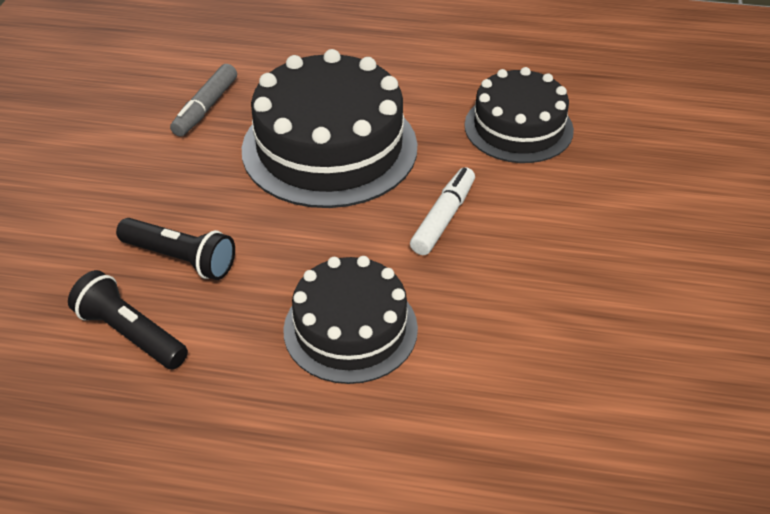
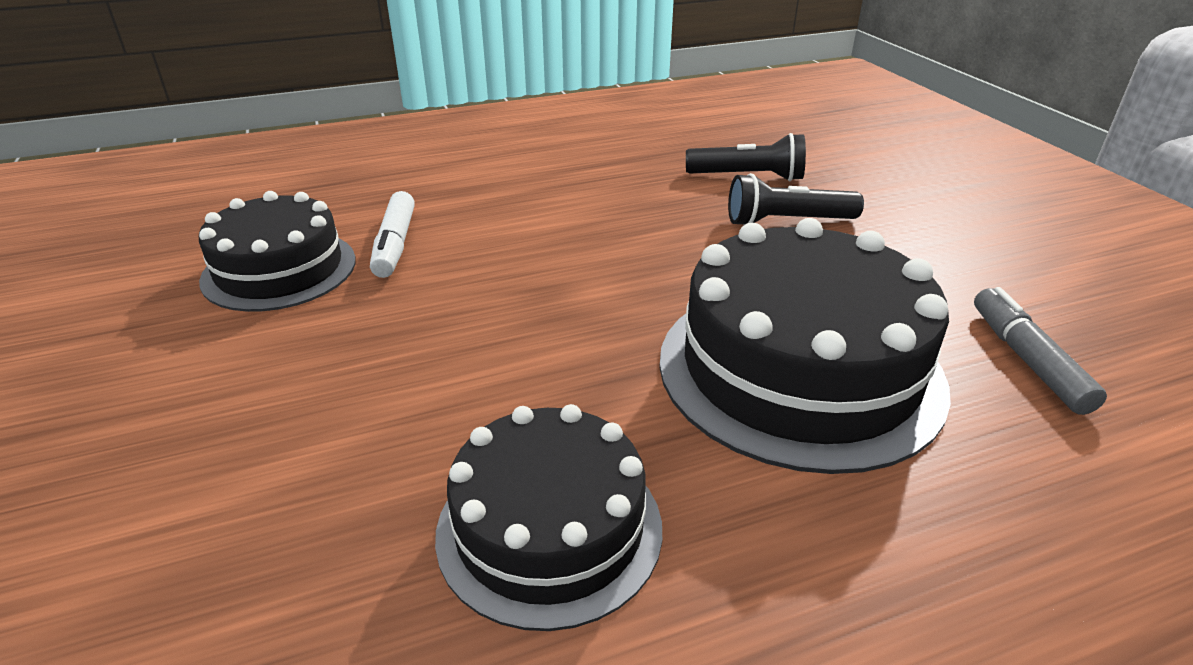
camera: 150 degrees right, 10 degrees down
black cake [283,256,418,384] -> black cake moved to [199,191,356,312]
white marker [410,167,475,255] -> white marker moved to [370,191,415,278]

